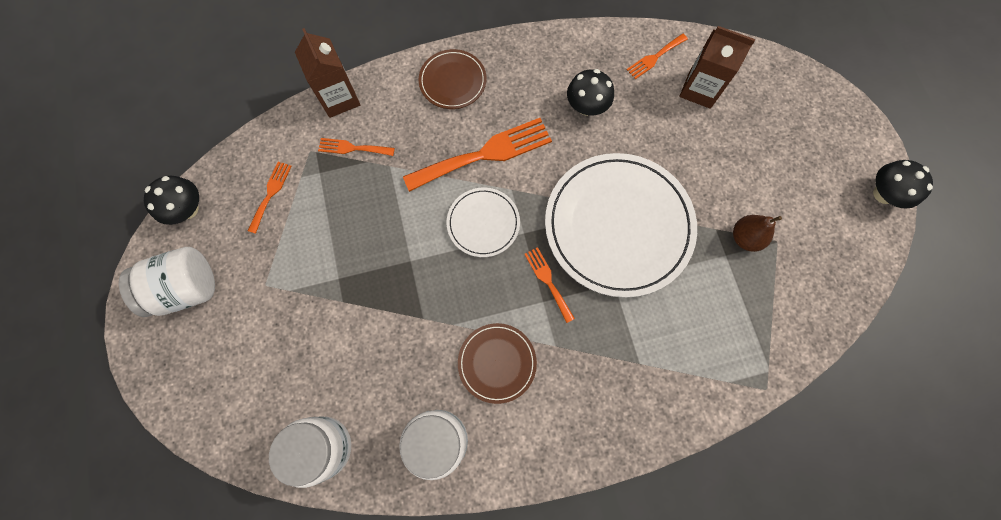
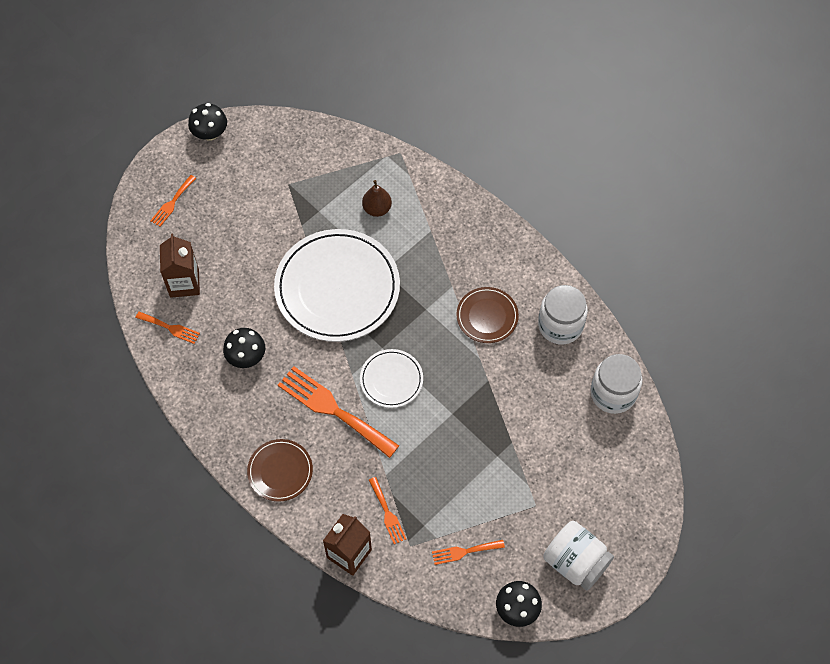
camera: 120 degrees left, 10 degrees down
orange fork [524,247,575,323] -> orange fork moved to [150,175,196,227]
brown pear [733,215,782,252] -> brown pear moved to [362,180,392,217]

